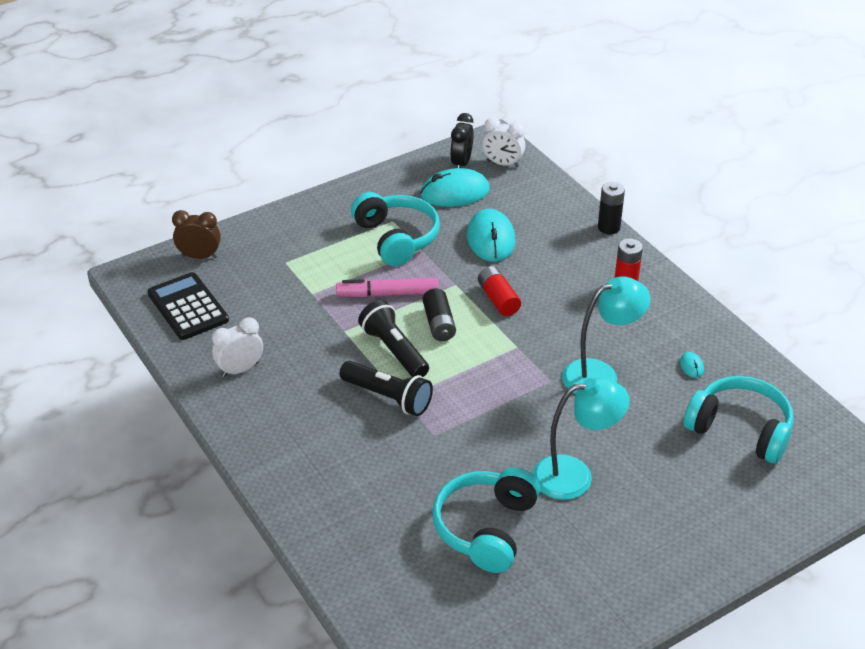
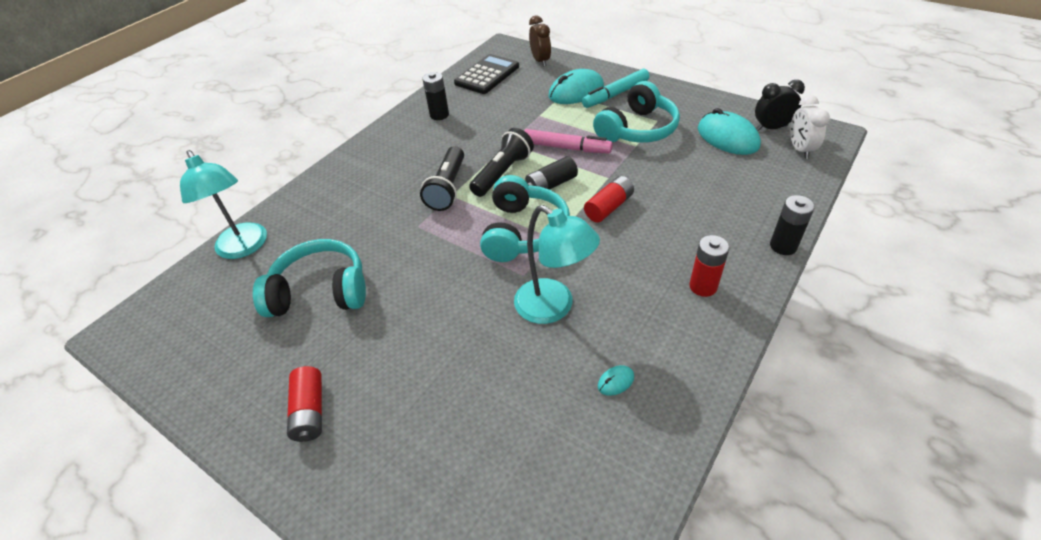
camera: 70 degrees right, 5 degrees up
white clock [212,317,263,377] -> black battery [422,72,449,120]
pink marker [336,278,438,297] -> pink marker turned 135 degrees clockwise [524,129,613,154]
turquoise mouse [467,209,515,262] -> turquoise mouse moved to [549,69,604,104]
turquoise lamp [533,377,629,500] -> turquoise lamp moved to [180,150,267,259]
turquoise headphones [684,376,794,464] -> turquoise headphones moved to [480,175,570,262]
none -> red battery [287,366,322,442]
none -> turquoise marker [582,69,649,108]

